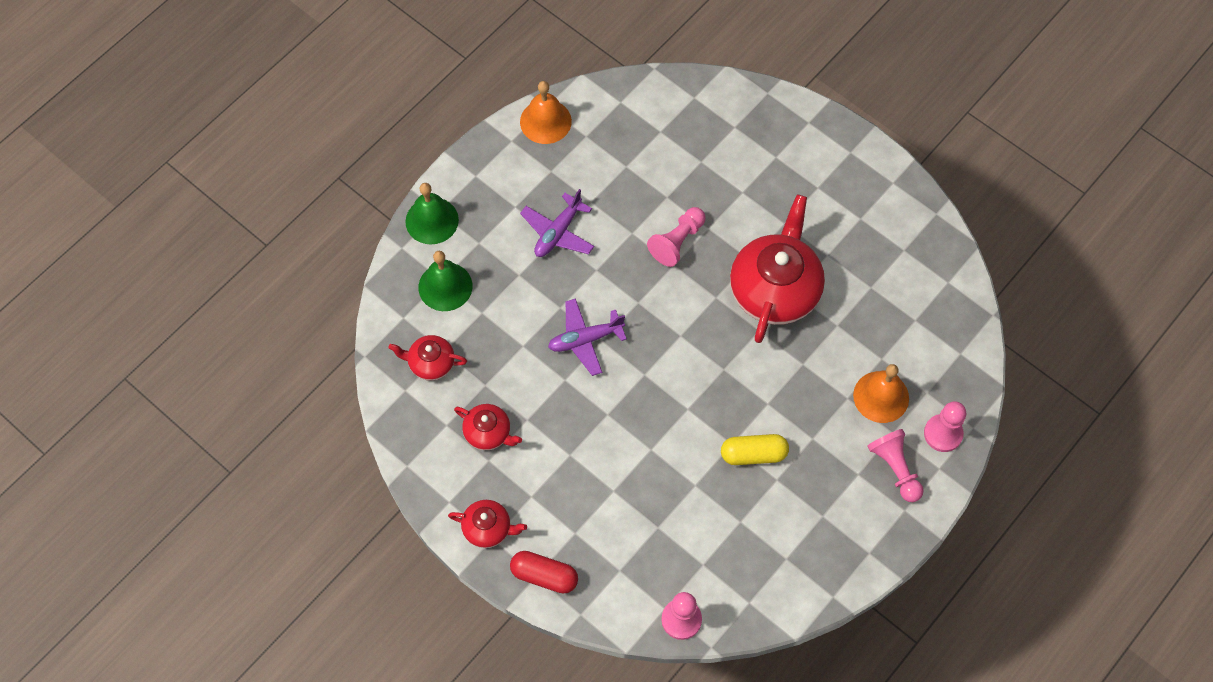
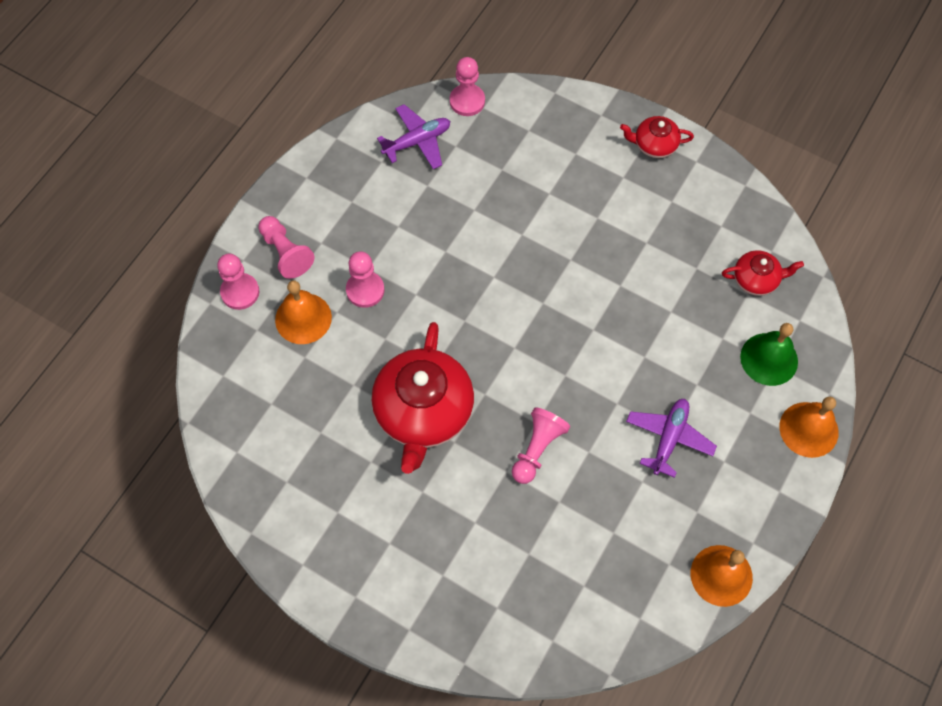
camera: 170 degrees right, 0 degrees up
green bell [405,183,459,244] -> orange bell [779,397,839,458]
red teapot [454,404,522,450] -> none
red capsule [510,551,578,594] -> none
purple plane [548,298,627,376] -> purple plane moved to [377,104,450,169]
yellow capsule [721,434,789,465] -> none
none -> pink pawn [346,251,384,308]

